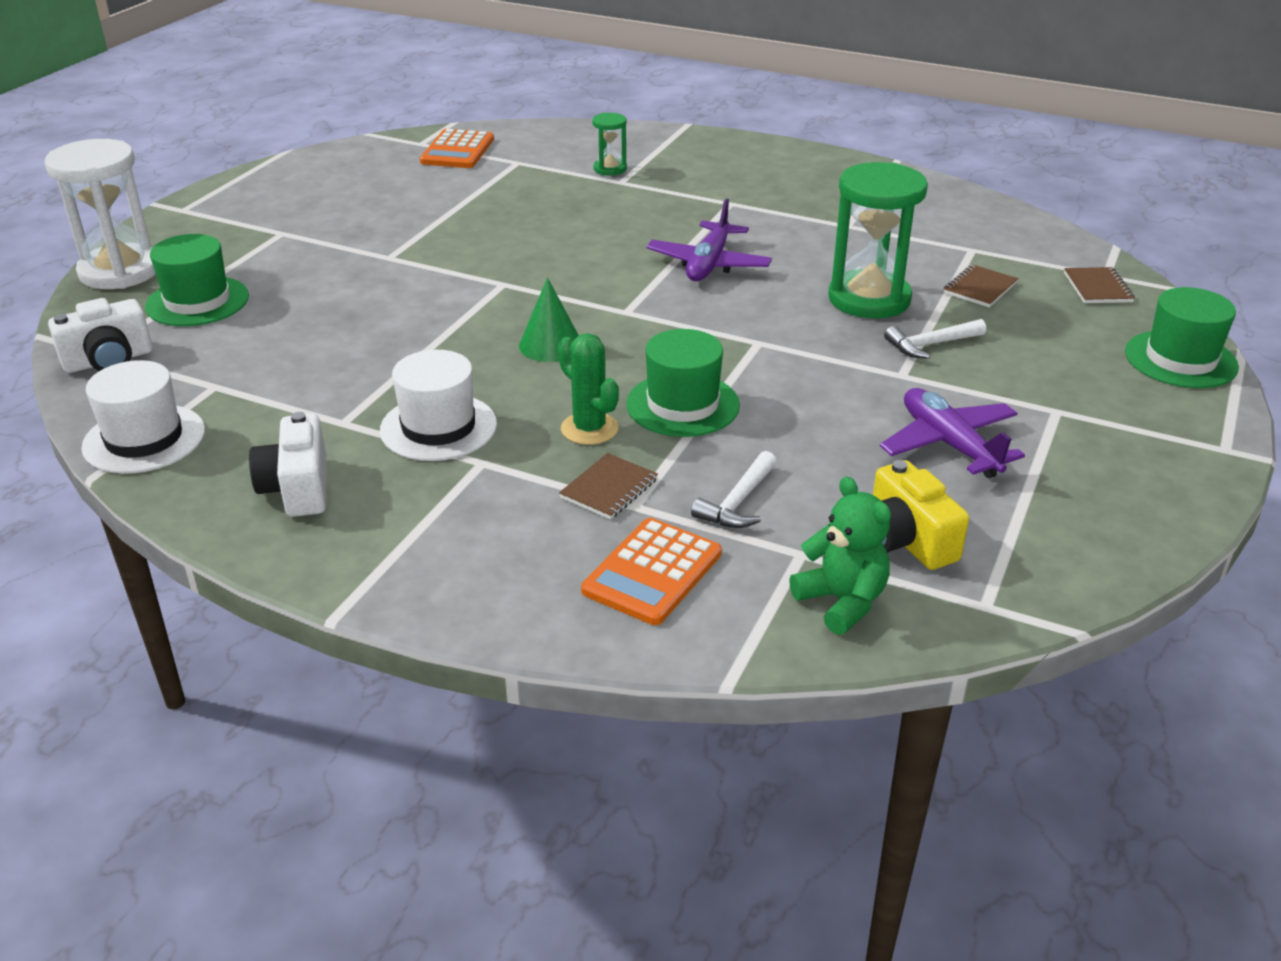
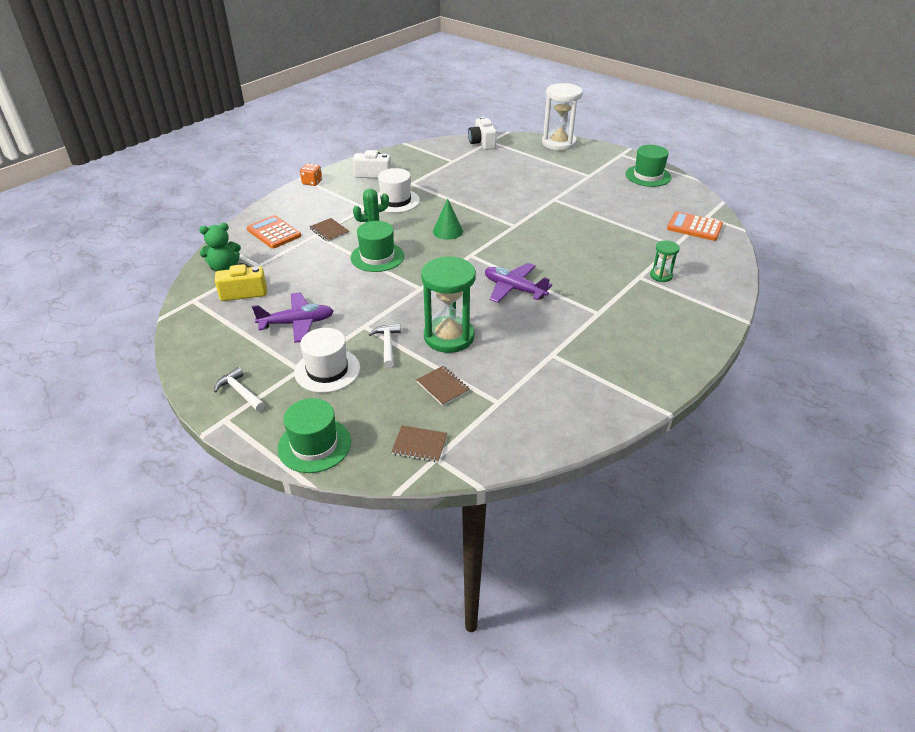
camera: 105 degrees right, 5 degrees up
white hat [81,360,205,474] -> white hat moved to [294,328,360,393]
green hat [145,234,249,326] -> green hat moved to [625,145,672,187]
white hammer [691,451,777,528] -> white hammer moved to [214,367,265,412]
none -> orange dice [300,163,322,186]

